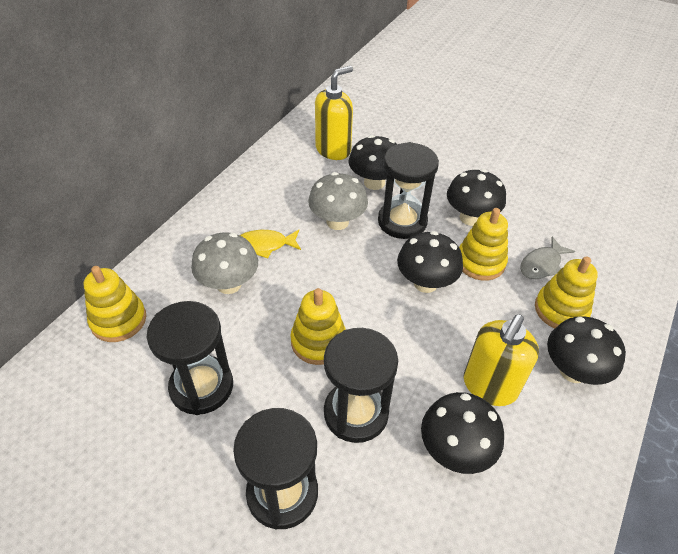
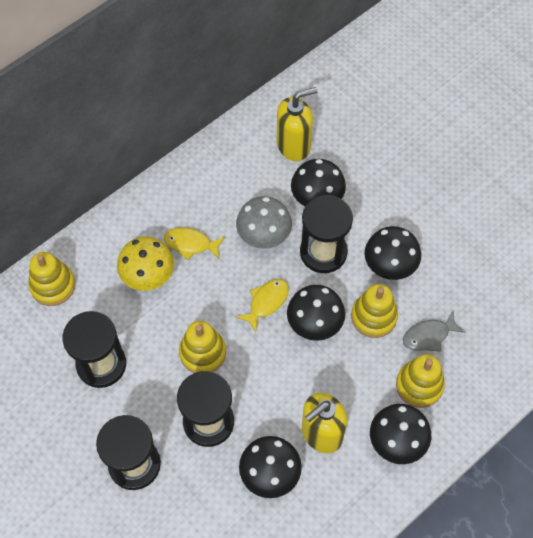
camera: 20 degrees right, 15 degrees up
grey mushroom [191,232,258,294] -> yellow mushroom [117,237,174,291]
none -> yellow fish [236,279,289,332]

